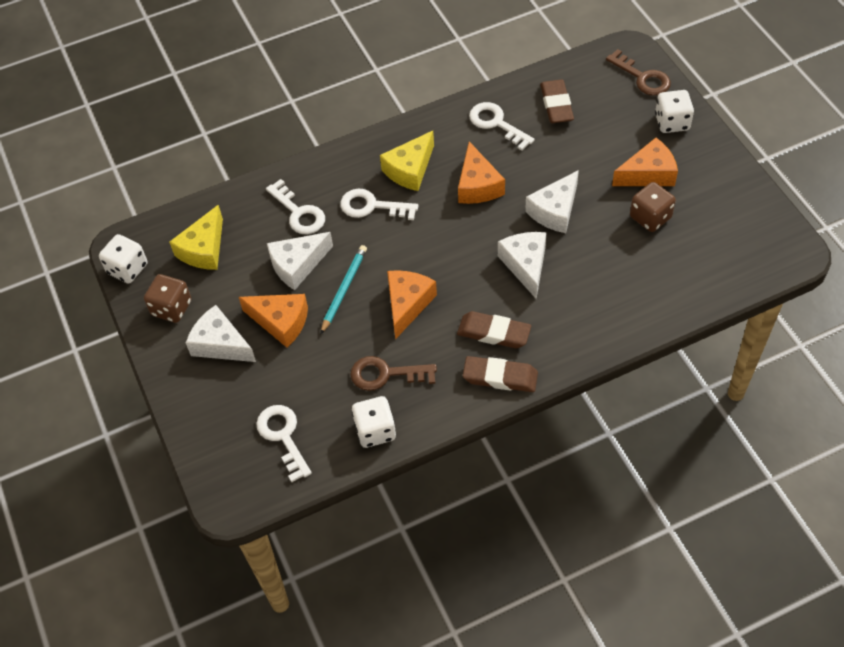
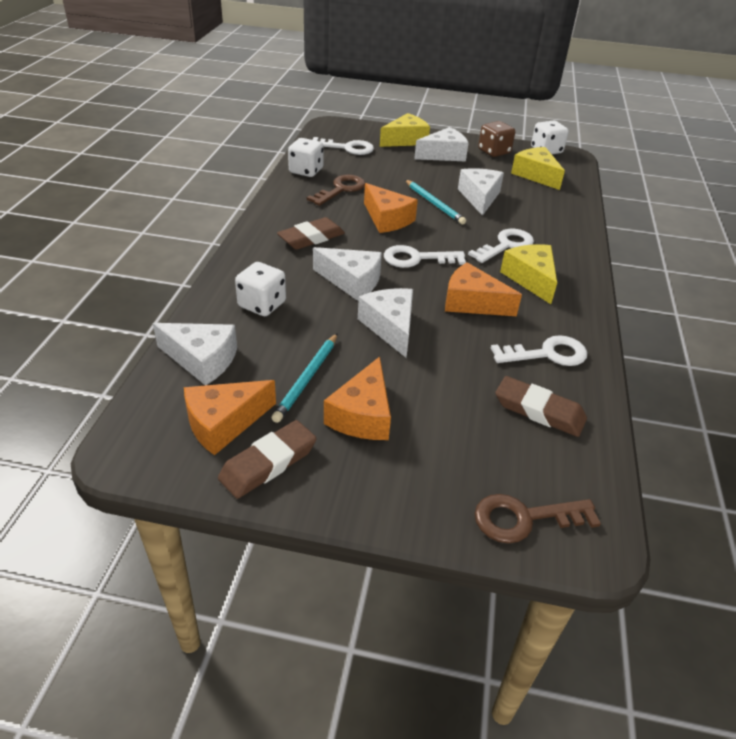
camera: 120 degrees right, 15 degrees down
orange cheese [239,294,308,348] -> orange cheese moved to [184,380,276,455]
white key [266,179,325,235] -> white key moved to [384,245,466,268]
brown eraser [463,356,538,392] -> brown eraser moved to [218,420,317,499]
brown dice [630,182,676,232] -> turquoise pencil [271,333,338,423]
white dice [655,90,694,133] -> white dice moved to [235,262,286,316]
none -> white cheese [153,323,237,385]
none -> yellow cheese [380,113,430,147]

